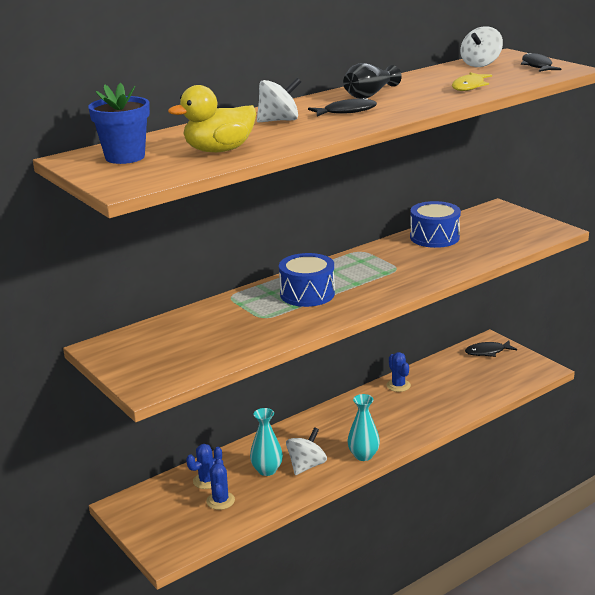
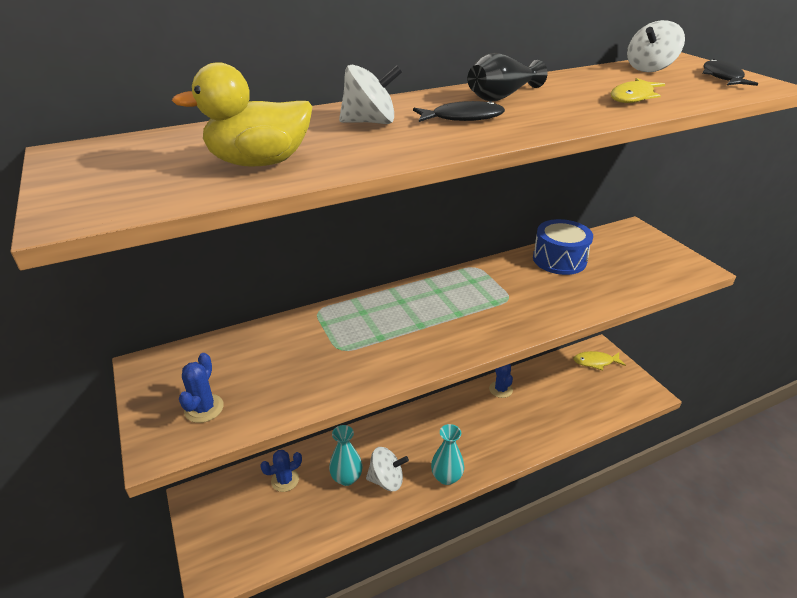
camera: 10 degrees right, 10 degrees up
blue flower pot [88,83,150,164] -> none
blue cactus [206,458,235,510] -> blue cactus moved to [179,353,224,423]
blue drum [279,253,335,307] -> none
white spinning top [286,427,327,475] -> white spinning top turned 45 degrees clockwise [366,447,409,491]
black fish [465,341,517,357] -> yellow fish [573,351,626,371]

